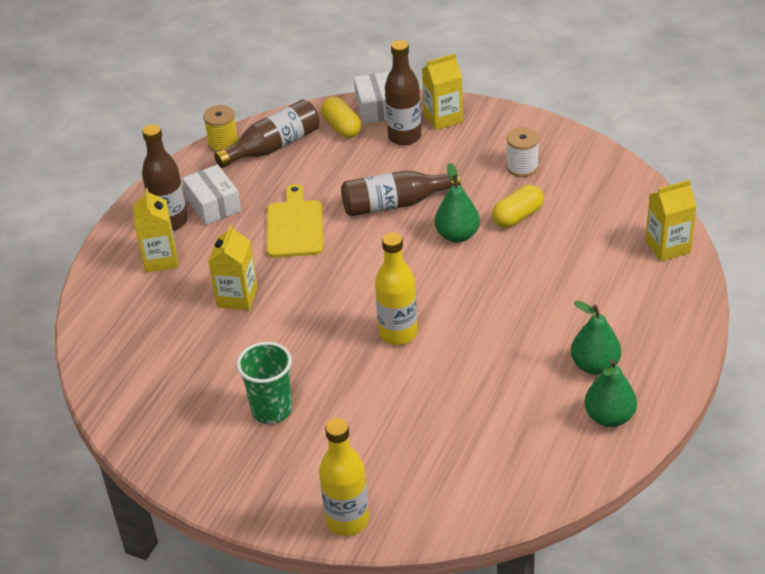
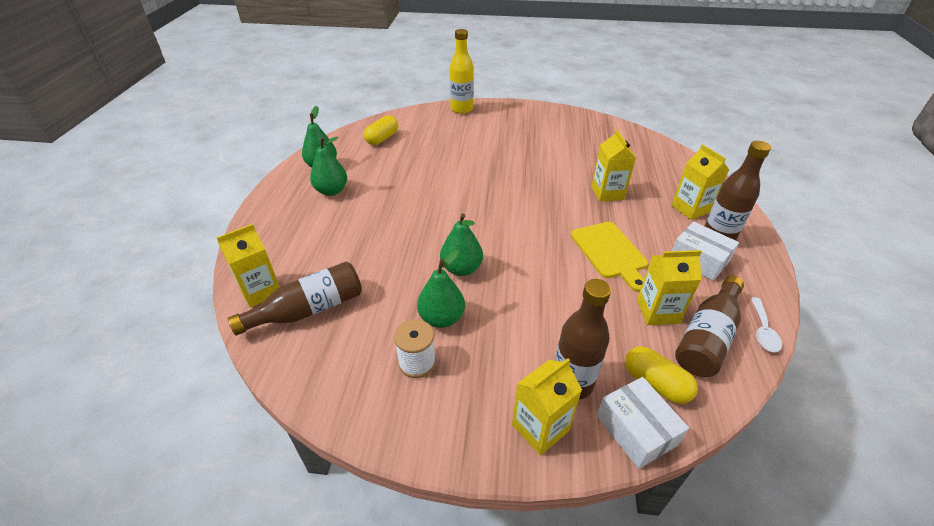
camera: 160 degrees right, 0 degrees up
yellow spool [203,105,239,152] -> white spoon [751,297,782,352]
green cup [237,342,292,424] -> none
brown bottle [341,171,461,216] -> brown bottle moved to [228,261,362,336]
yellow bottle [375,232,418,345] -> none
yellow capsule [492,185,544,228] -> yellow capsule moved to [364,115,398,145]
none -> green pear [417,250,465,328]
none -> yellow carton [637,250,702,325]

